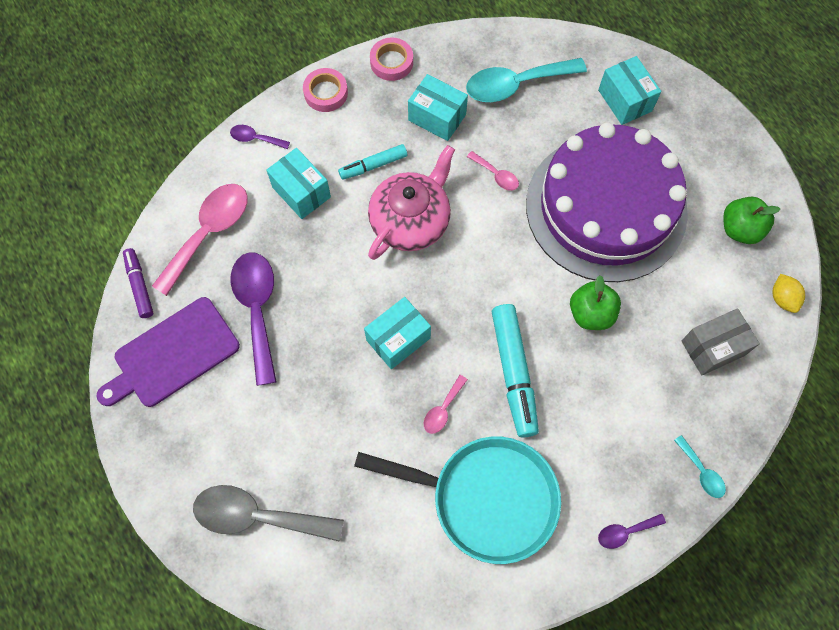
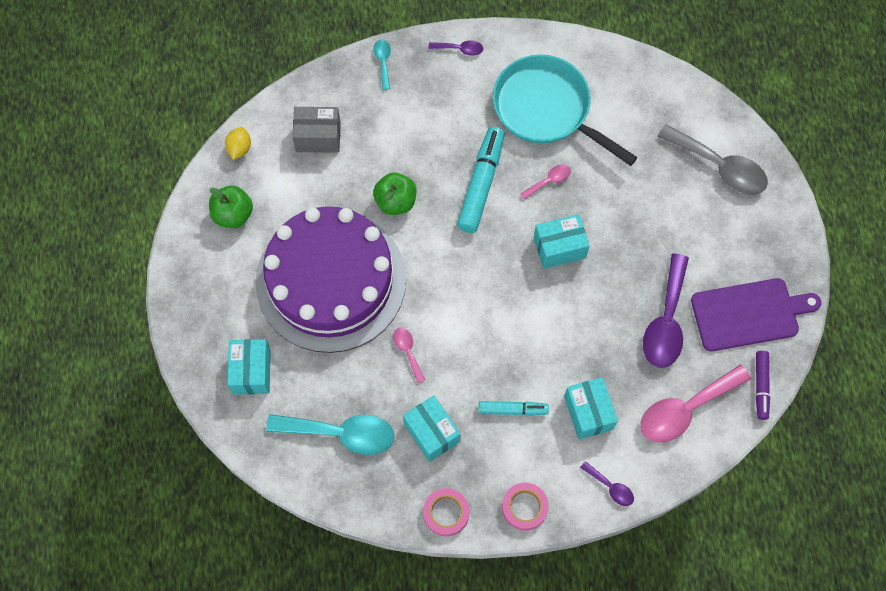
camera: 155 degrees left, 0 degrees up
pink teapot [368,145,455,260] -> none

